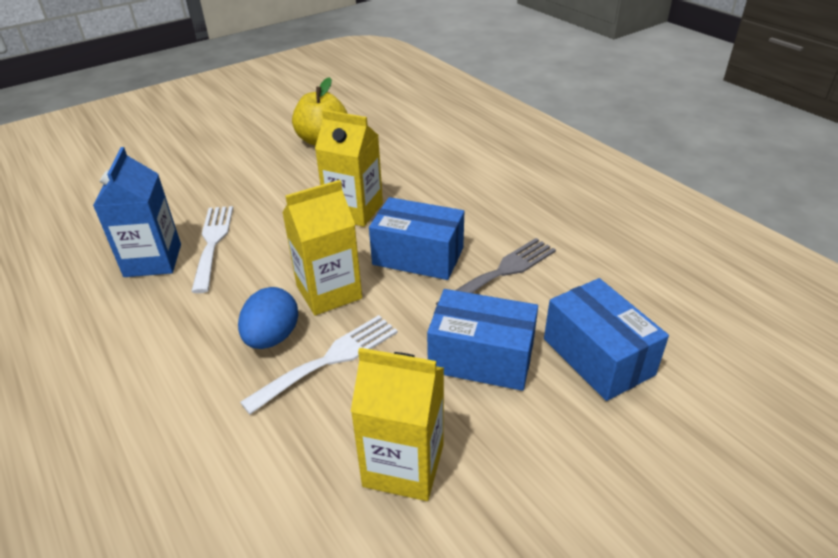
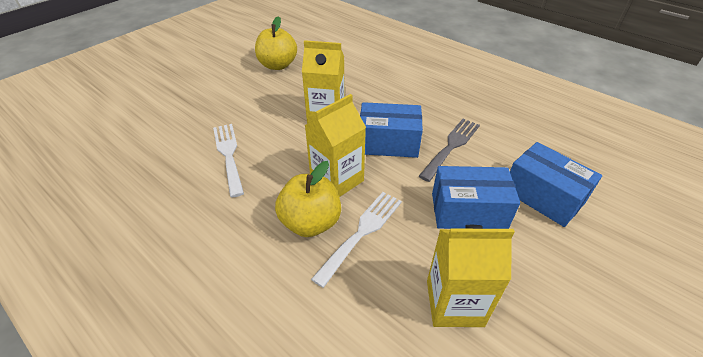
camera: 15 degrees left, 5 degrees up
blue carton [93,147,181,277] -> none
blue egg [238,287,298,349] -> yellow apple [275,161,341,237]

